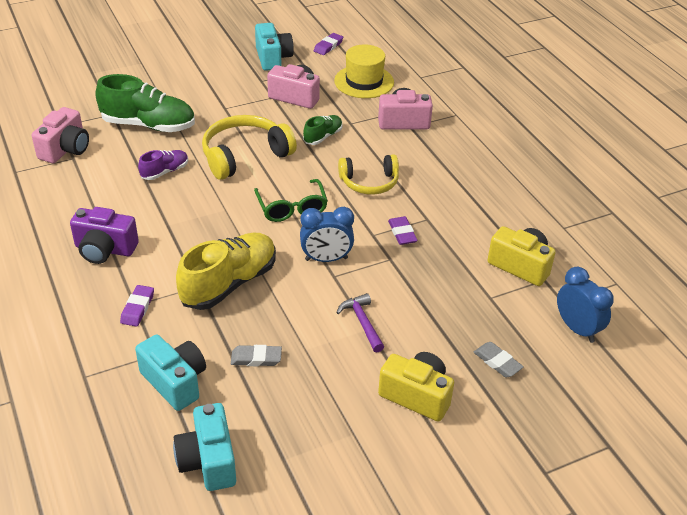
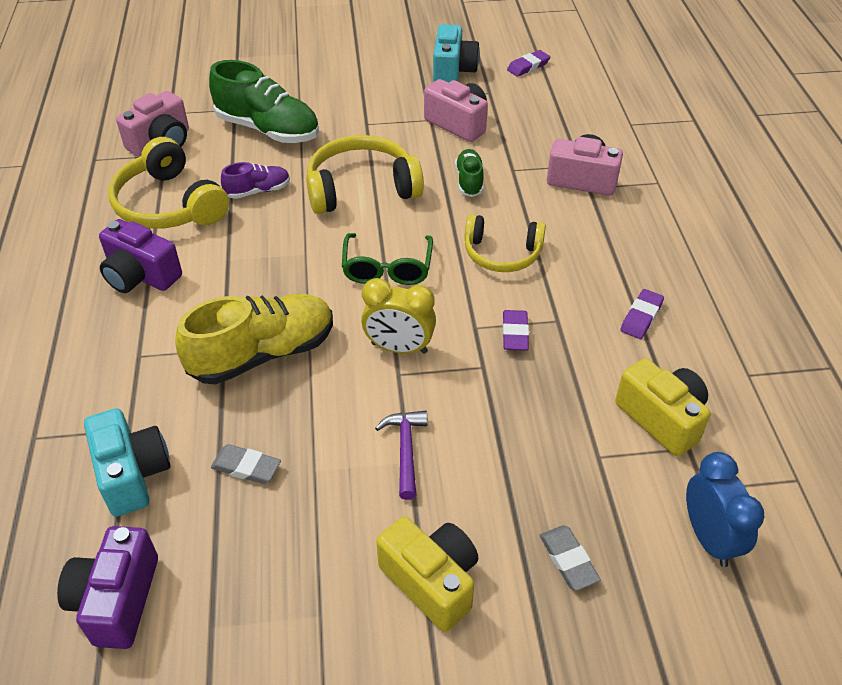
camera: 20 degrees right, 5 degrees up
purple eraser [120,285,154,327] -> purple eraser moved to [620,289,664,339]
turquoise camera [173,403,236,491] -> purple camera [57,526,158,649]
blue clock [300,207,354,262] -> yellow clock [361,278,436,354]
green shoe [303,115,342,145] -> green shoe turned 60 degrees counterclockwise [455,149,484,197]
yellow hat [334,44,394,98] -> none
none -> yellow headphones [108,137,229,229]

